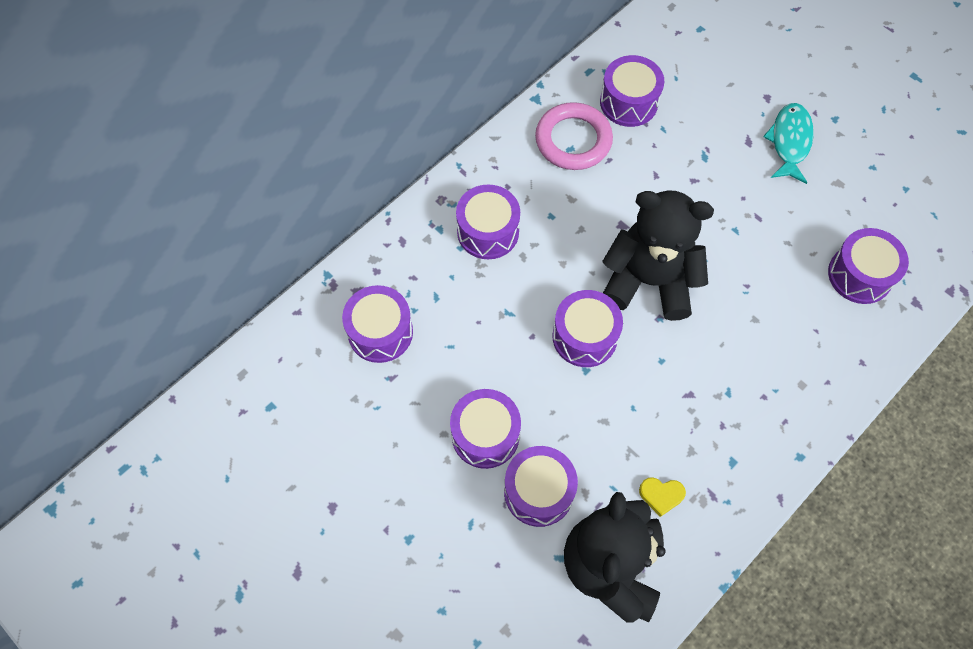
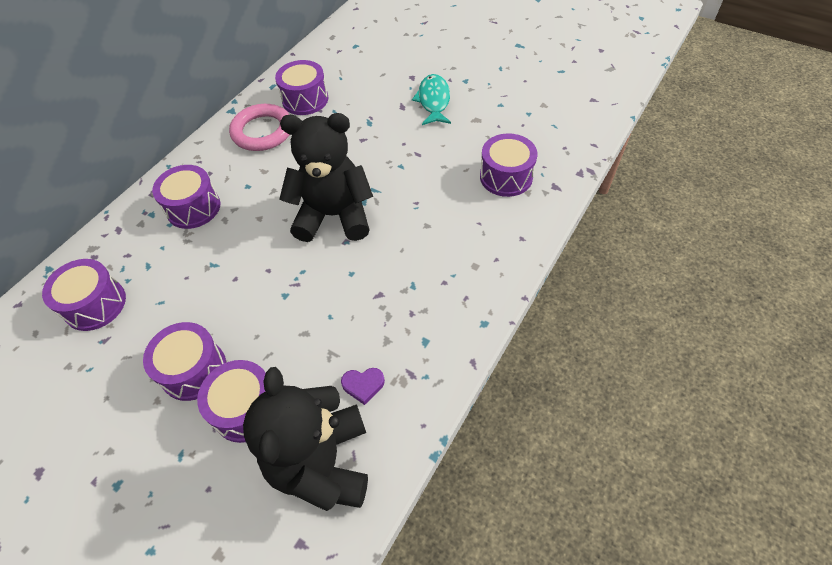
camera: 10 degrees left, 10 degrees down
purple drum [552,290,623,367] -> none
yellow heart [639,477,686,517] -> purple heart [341,368,385,405]

